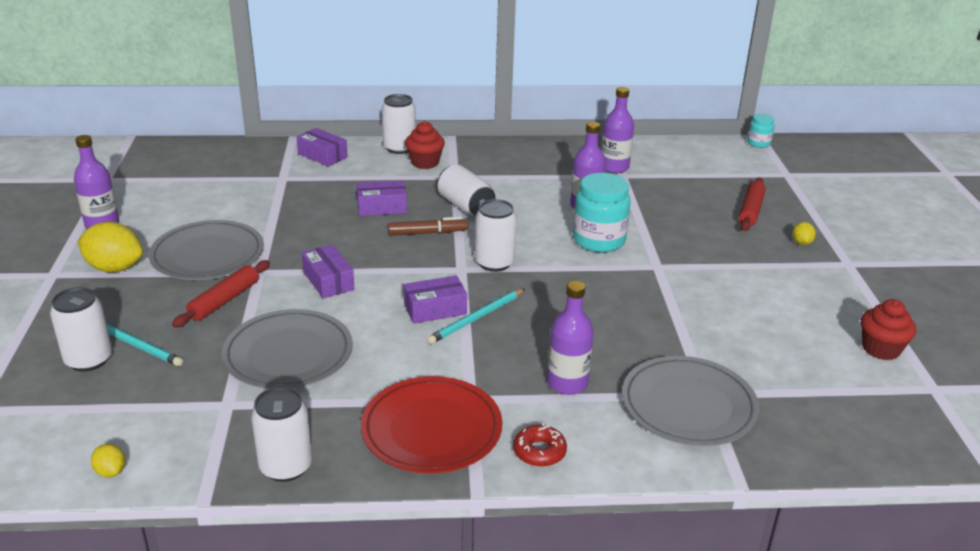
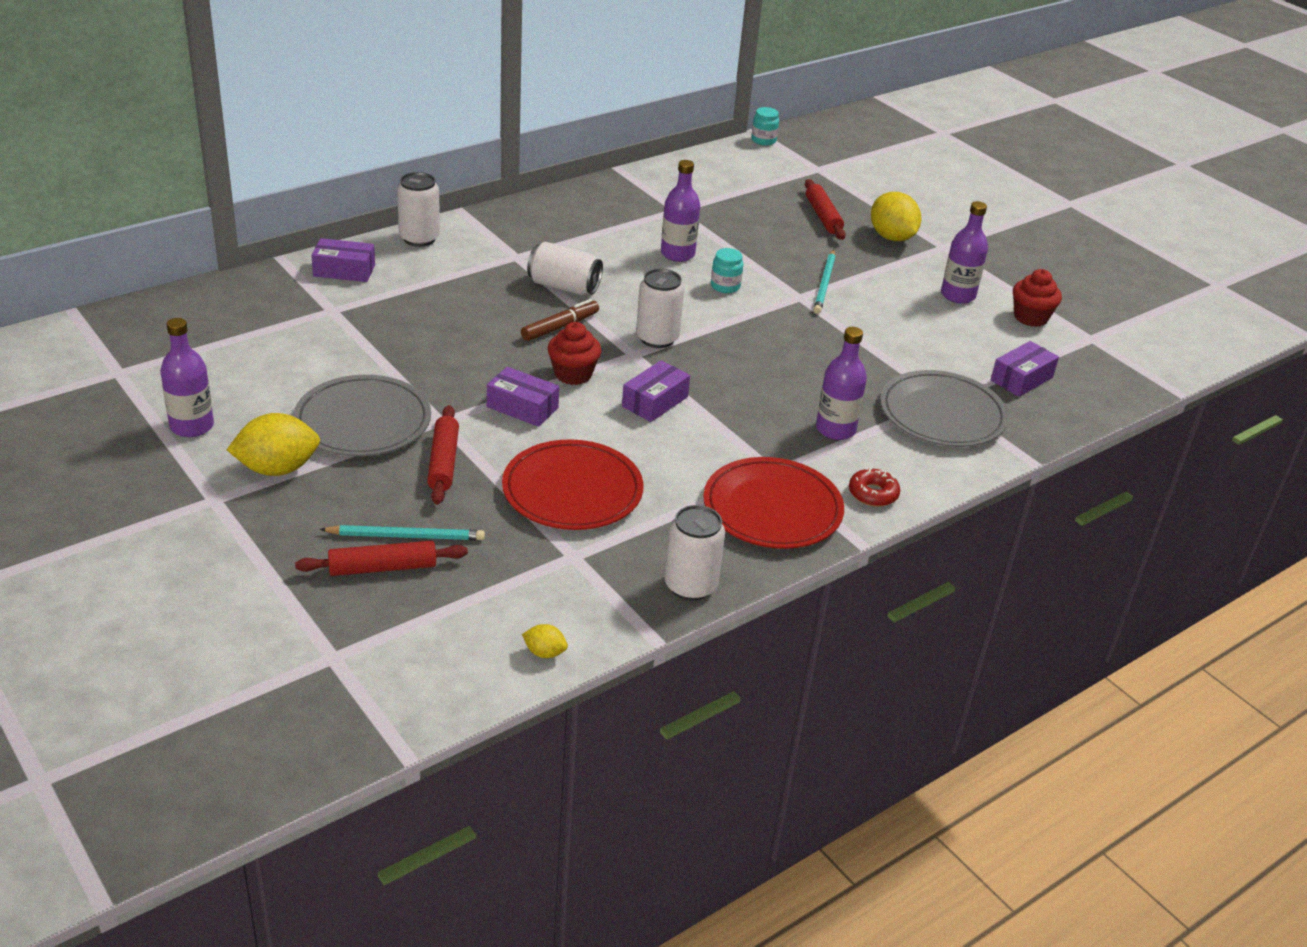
camera: 35 degrees left, 5 degrees up
white can [50,287,112,372] -> red rolling pin [295,541,468,576]
grey plate [222,309,353,389] -> red plate [502,439,644,530]
purple box [357,181,407,216] -> purple box moved to [991,341,1059,397]
red cupcake [405,121,445,169] -> red cupcake moved to [547,322,602,385]
turquoise pencil [427,289,525,344] -> turquoise pencil moved to [813,250,835,314]
turquoise jar [573,173,631,253] -> turquoise jar [711,248,743,293], size x0.53
purple bottle [601,87,634,173] -> purple bottle moved to [941,201,988,304]
yellow lemon [792,222,816,245] -> yellow lemon [871,192,921,241], size x2.10

